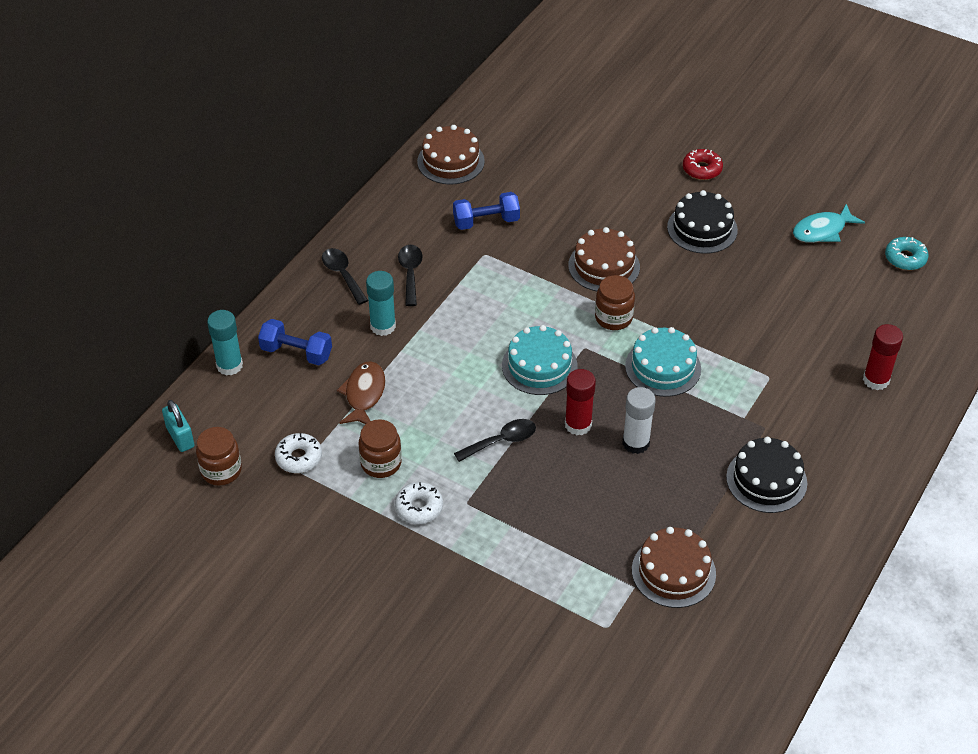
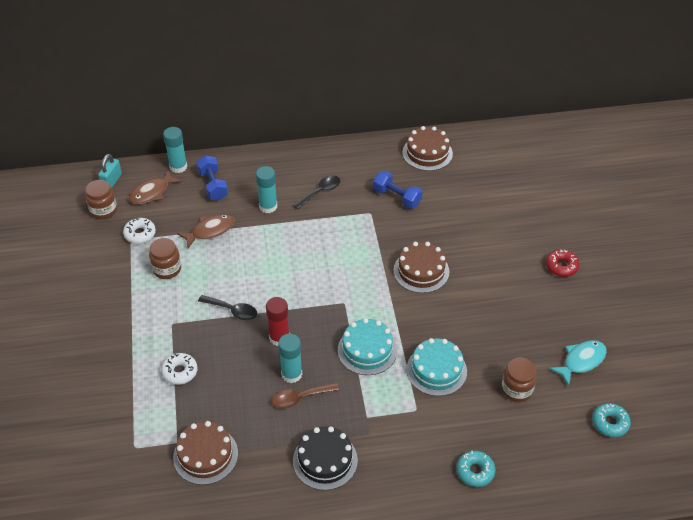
camera: 50 degrees right, 0 degrees up
black spoon [322,248,368,305] -> none
white donut [395,482,443,524] -> white donut moved to [161,353,197,385]
turquoise cake [502,325,578,395] -> turquoise cake moved to [406,338,467,396]
brown jar [595,275,635,330] -> brown jar moved to [501,358,537,402]
white glue stick [622,387,656,454] -> turquoise glue stick [278,334,302,383]
black cake [667,190,738,254] -> none
turquoise fish [793,204,865,243] -> turquoise fish turned 120 degrees clockwise [549,340,607,387]
red glue stick [863,324,903,390] -> turquoise donut [456,451,496,487]
none -> brown fish [129,169,182,204]
none -> brown spoon [272,383,339,409]

